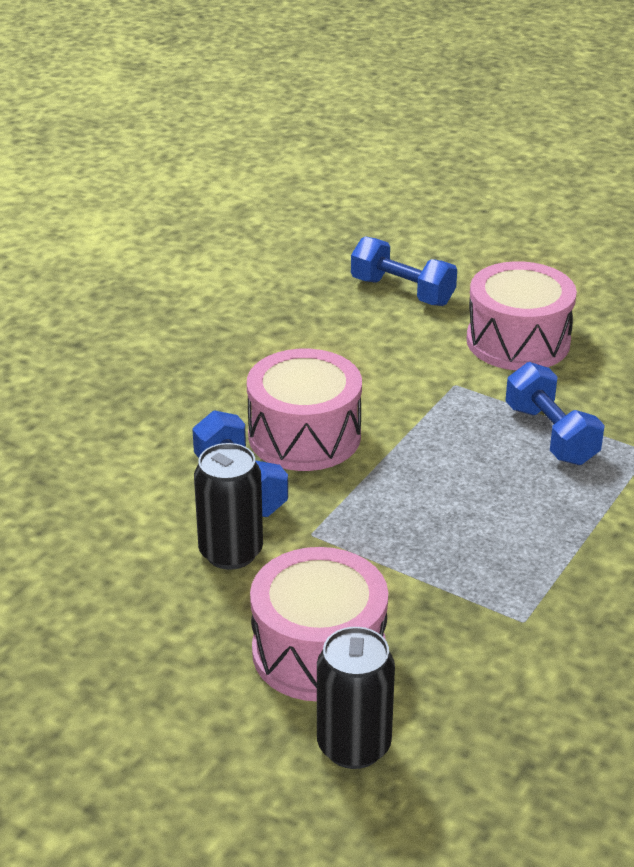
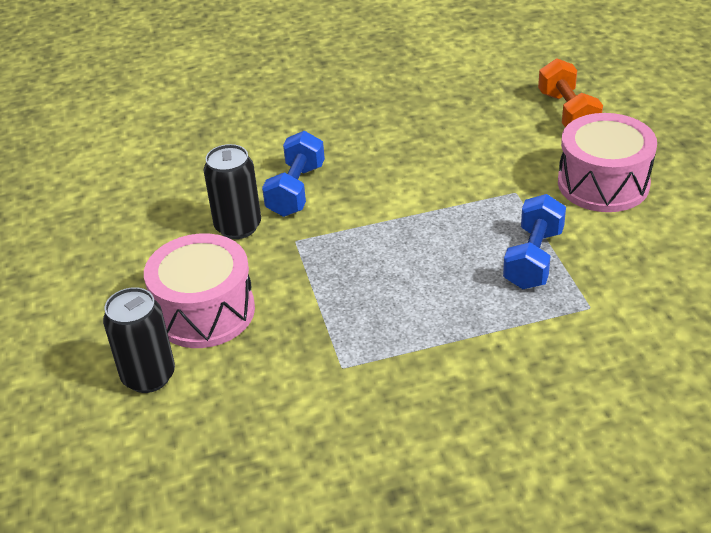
camera: 45 degrees right, 5 degrees up
pink drum [247,349,362,471] -> none
blue dumbbell [351,236,457,306] -> orange dumbbell [538,58,603,127]

